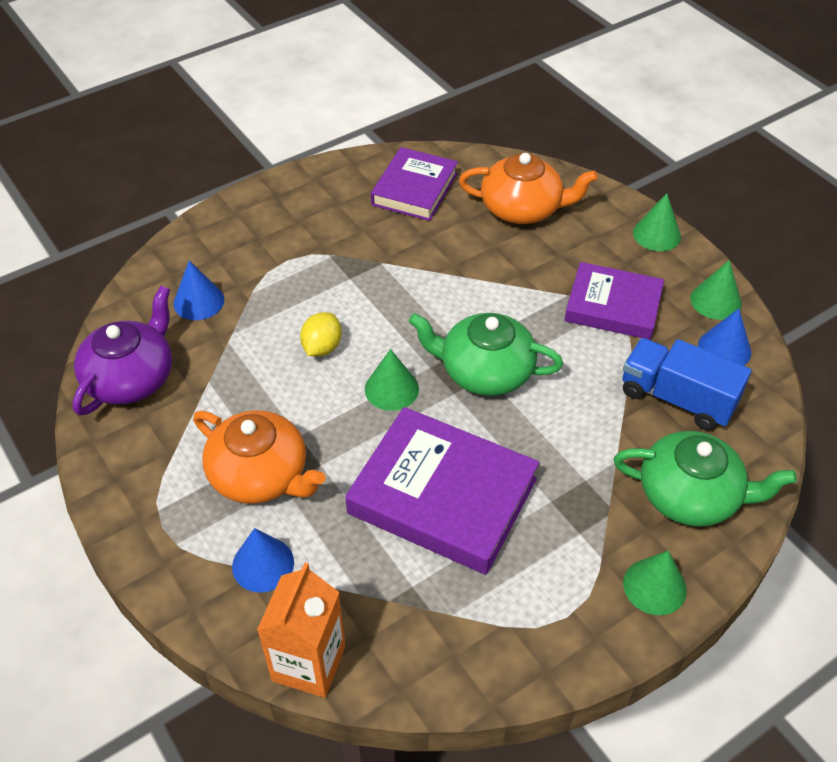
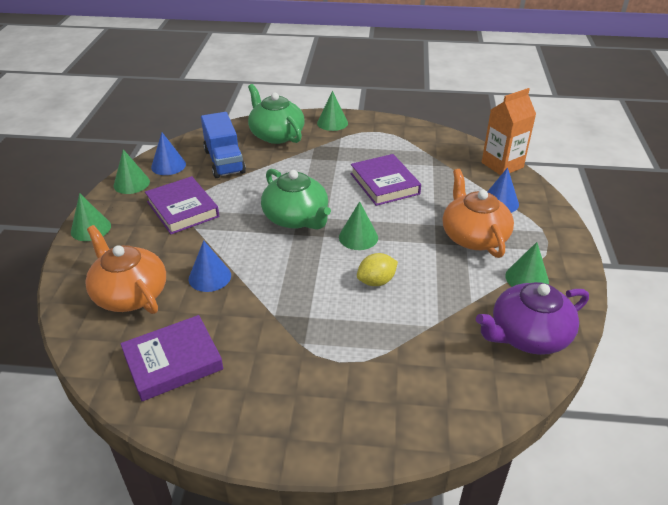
camera: 140 degrees left, 10 degrees down
blue cone [174,261,224,320] -> blue cone moved to [189,240,231,292]
purple book [345,407,540,575] -> purple book [350,154,421,206], size x0.65
none -> green cone [505,242,549,287]

